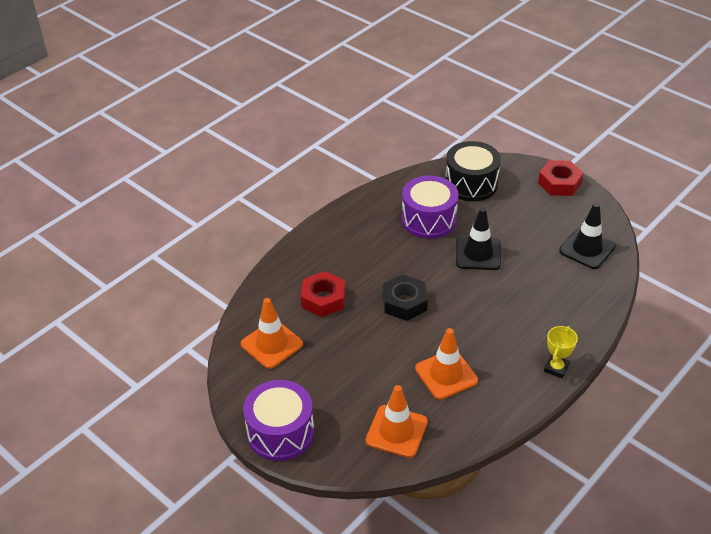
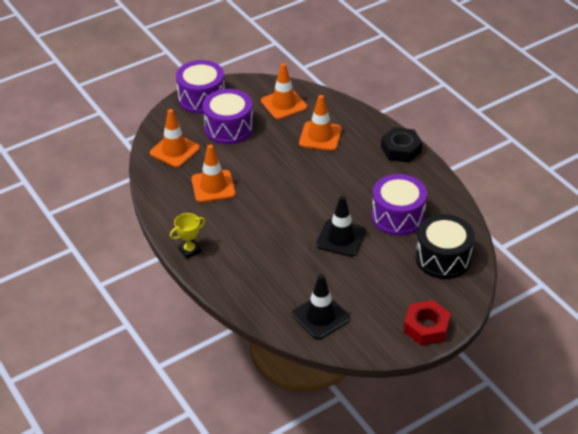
camera: 105 degrees right, 0 degrees up
red nut [301,271,345,317] -> orange traffic cone [299,95,342,151]
black nut [383,274,428,321] -> black nut moved to [381,127,423,163]
yellow trophy [544,326,578,378] -> yellow trophy turned 75 degrees counterclockwise [170,213,205,259]
none -> purple drum [203,89,253,144]

